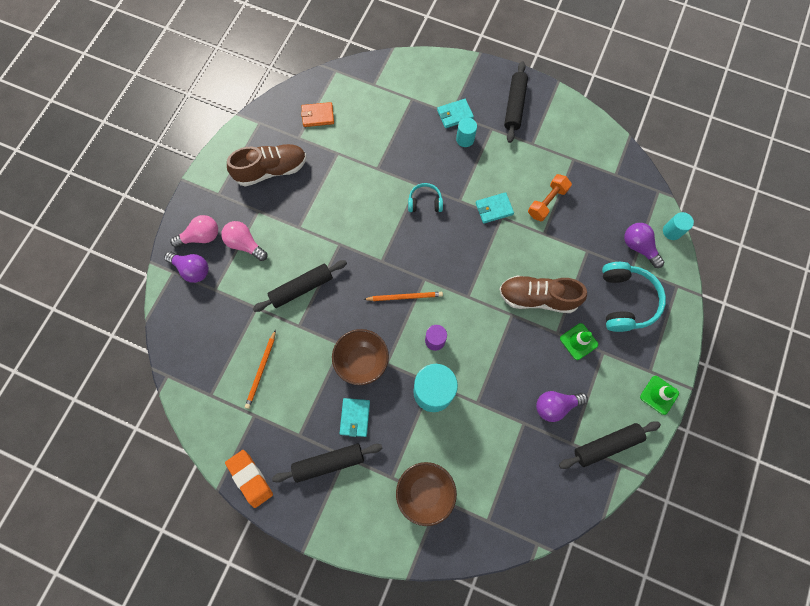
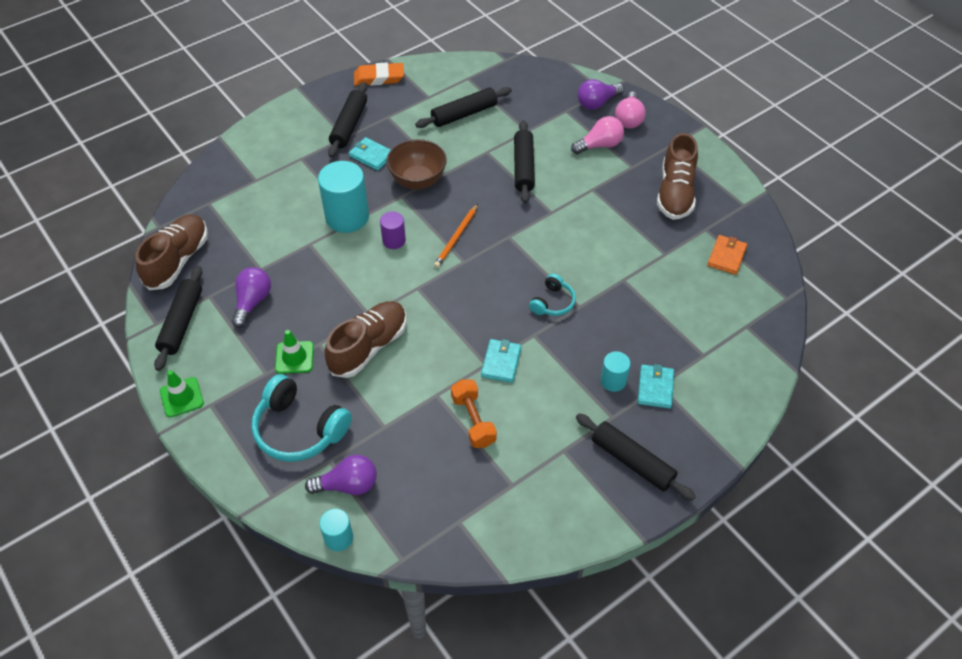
camera: 120 degrees right, 20 degrees down
orange pencil [245,330,276,409] -> black rolling pin [415,87,512,128]
brown bowl [396,462,457,526] -> none
none -> brown shoe [135,214,208,290]

